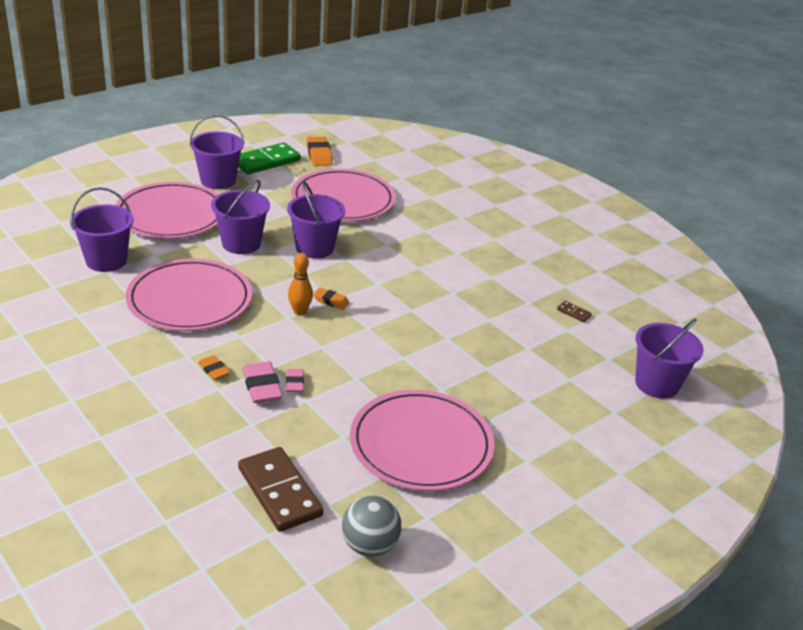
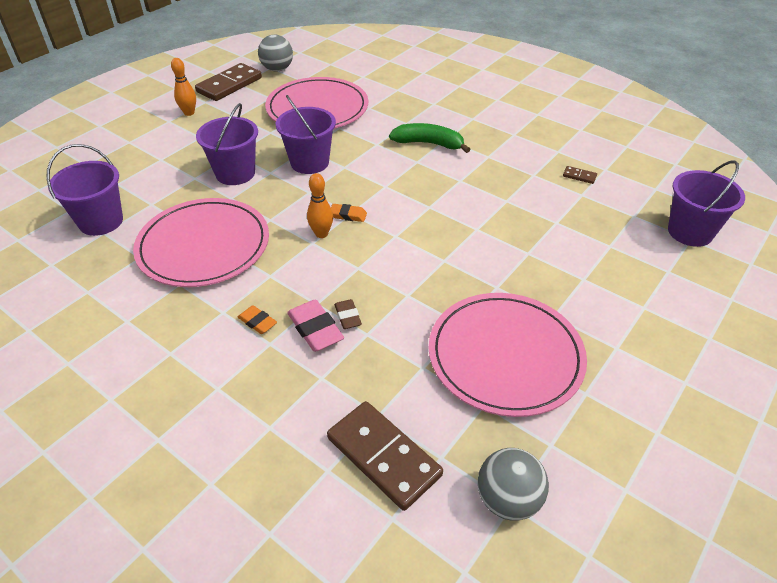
camera: 10 degrees left, 10 degrees up
pink plate [115,182,219,239] -> none
purple bucket [189,115,245,189] -> orange bowling pin [171,58,196,116]
green domino [238,142,301,174] -> brown domino [195,63,262,101]
pink eraser [286,369,304,392] -> brown eraser [334,299,362,329]
orange eraser [306,136,333,166] -> grey ball [258,35,293,72]
none -> green banana [389,123,471,153]

